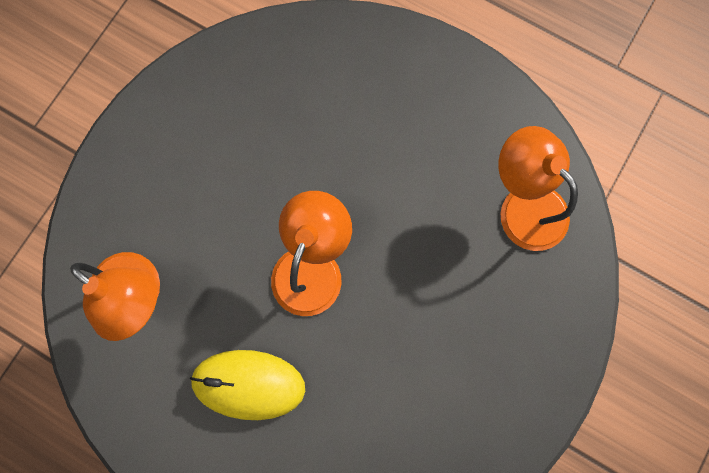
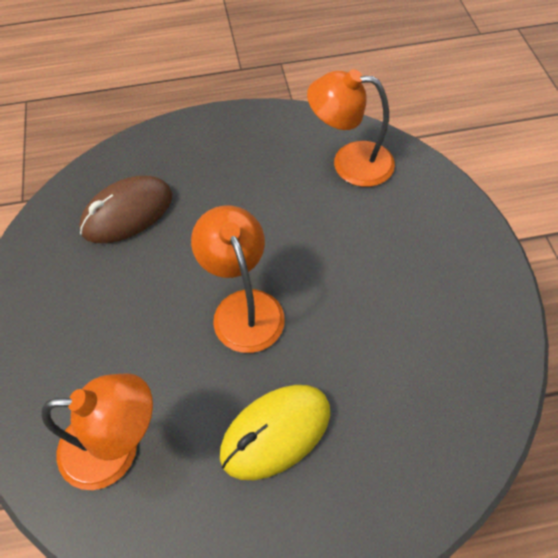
camera: 40 degrees left, 20 degrees down
none -> brown mouse [79,176,172,243]

